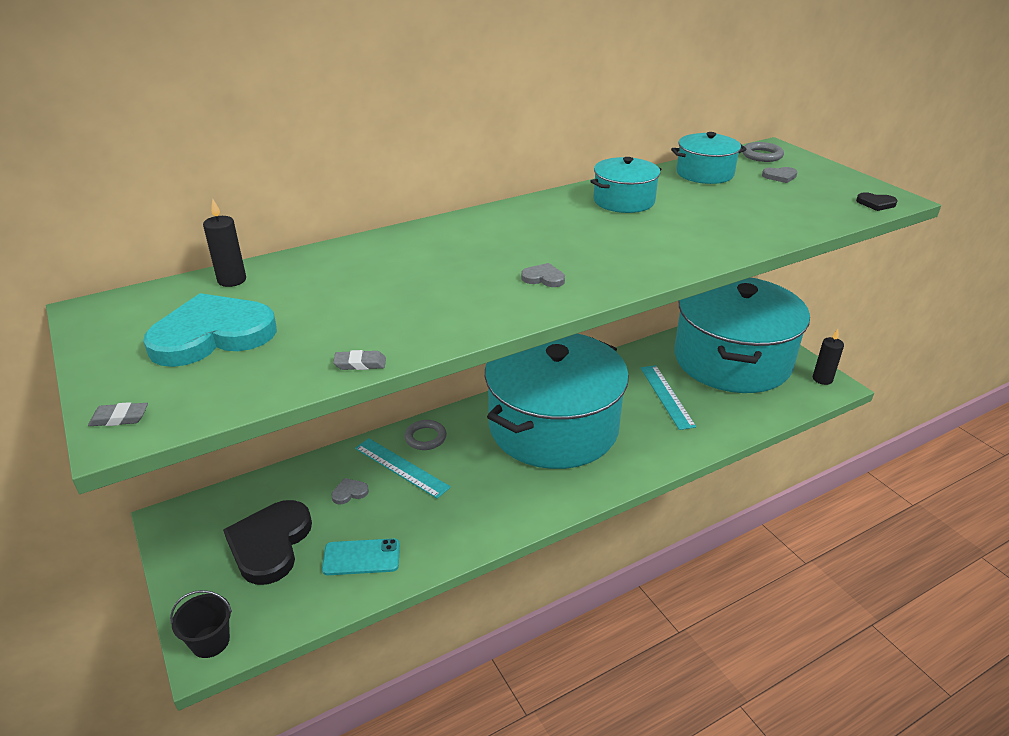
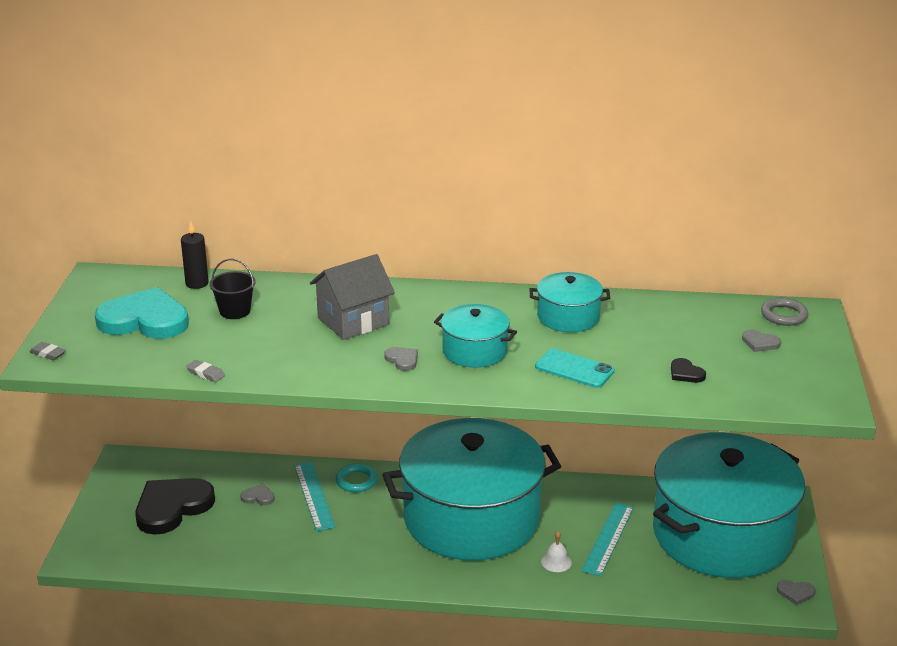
camera: 35 degrees right, 5 degrees down
black bucket [170,590,232,658] -> black bucket moved to [209,258,256,319]
turquoise phone [322,538,400,575] -> turquoise phone moved to [535,348,615,388]
grey ring [404,420,447,450] -> turquoise ring [335,464,377,492]
turquoise pot [671,132,747,184] -> turquoise pot moved to [434,304,517,368]
black candle [813,329,844,385] -> grey heart [777,580,815,605]
black heart [856,192,898,211] -> black heart moved to [671,358,706,383]
none -> grey house [310,254,395,340]
none -> white bell [541,531,572,572]

